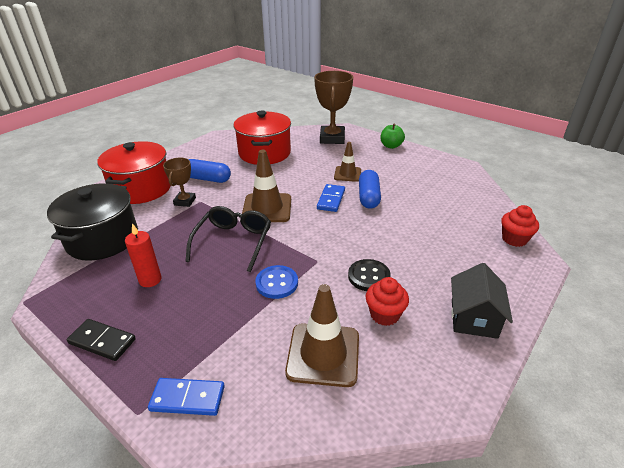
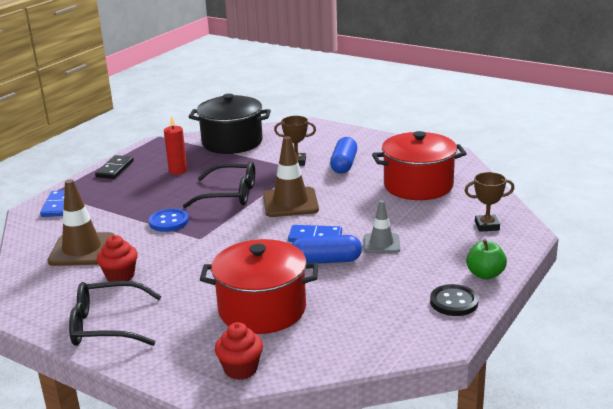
camera: 85 degrees right, 10 degrees down
red pot [97,141,171,204] -> red pot moved to [200,239,318,334]
brown trophy [314,71,353,144] -> brown trophy [465,172,514,232], size x0.56
brown traffic cone [334,142,361,182] -> grey traffic cone [364,200,400,253]
black button [348,259,391,291] -> black button moved to [430,284,479,316]
black house [451,263,513,339] -> black glasses [69,281,161,346]

